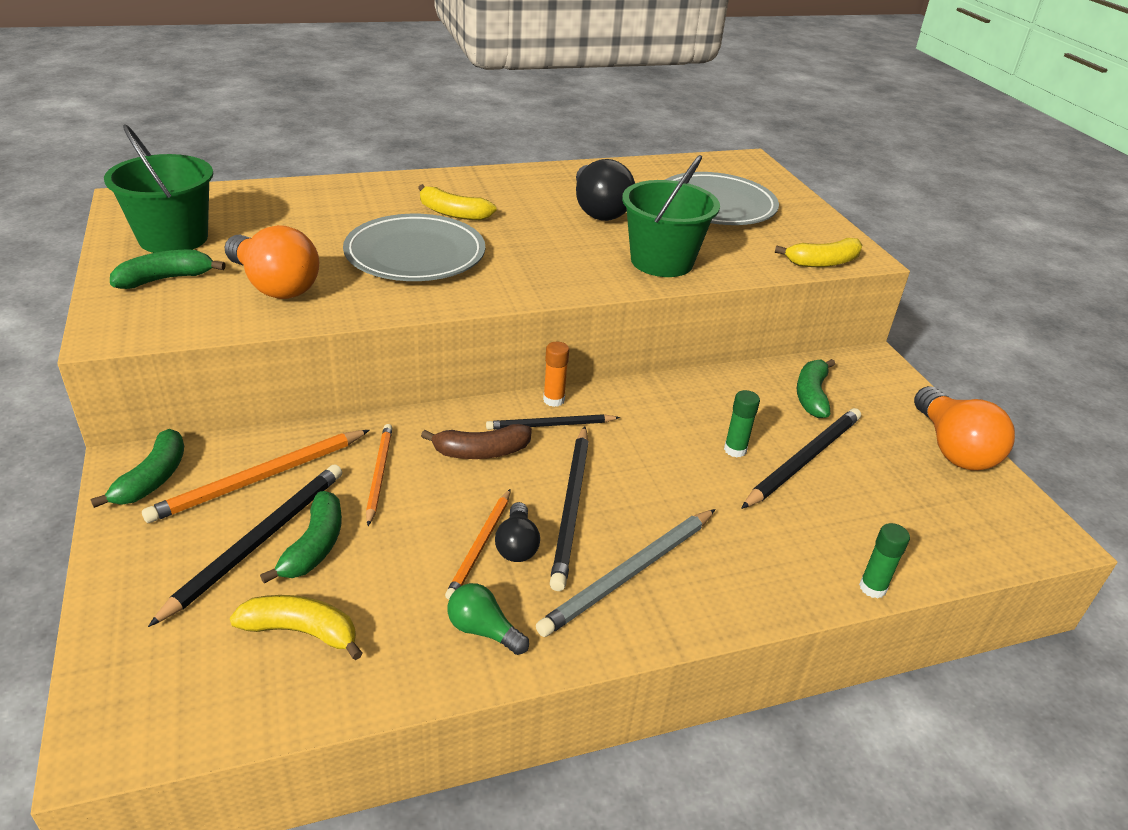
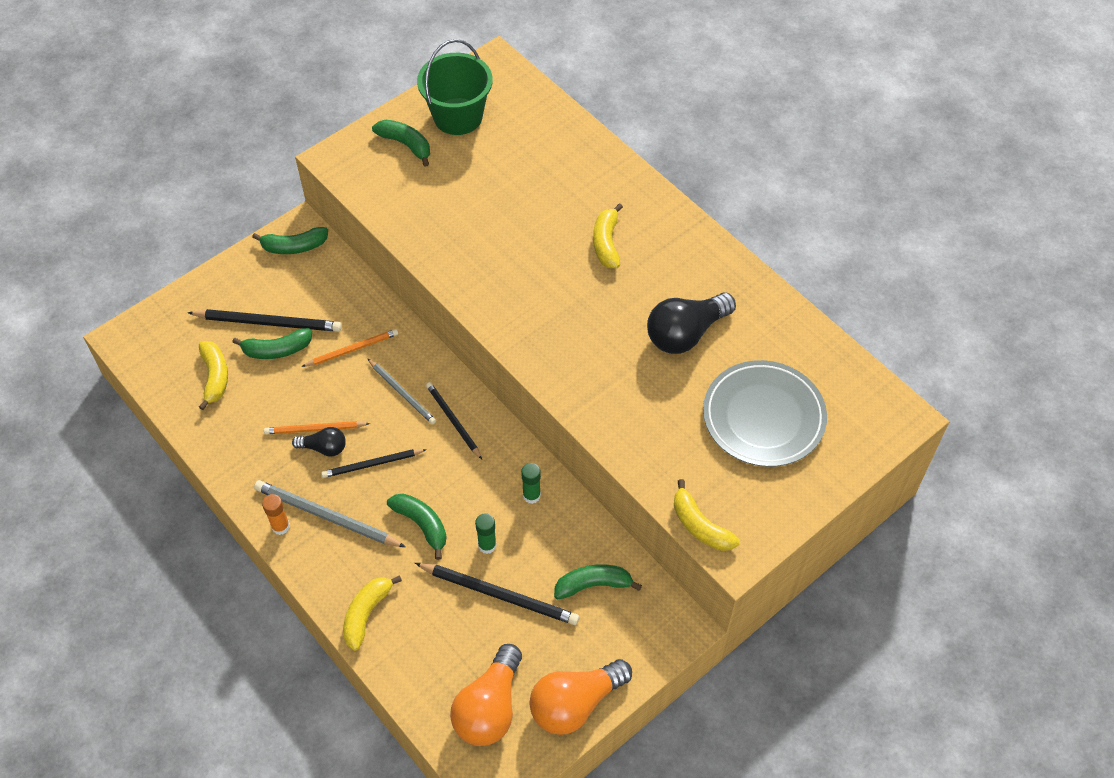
camera: 70 degrees right, 20 degrees up
orange pencil [142,430,370,523] -> none
orange light bulb [224,225,319,299] -> orange light bulb moved to [450,644,522,746]
grey plate [343,214,485,281] -> none
brown banana [421,424,532,459] -> grey pencil [367,358,436,424]
green light bulb [448,583,529,655] -> none
black light bulb [495,502,540,562] -> black light bulb turned 150 degrees counterclockwise [292,427,346,457]
orange glue stick [543,342,569,407] -> orange glue stick moved to [262,494,290,535]
black pencil [550,426,589,591] -> black pencil [321,449,427,478], size x0.64
green bucket [622,155,720,277] -> none
green glue stick [859,523,910,599] -> green glue stick moved to [521,463,541,504]
none -> yellow banana [343,575,402,651]
none -> green banana [387,494,447,560]

